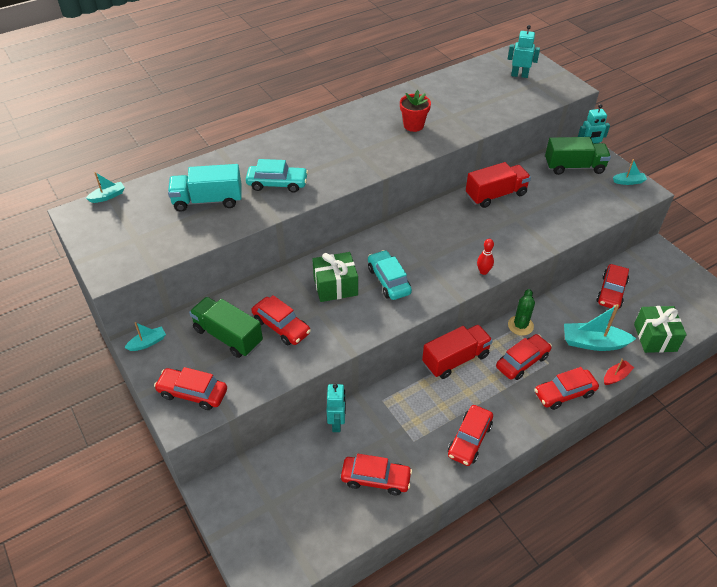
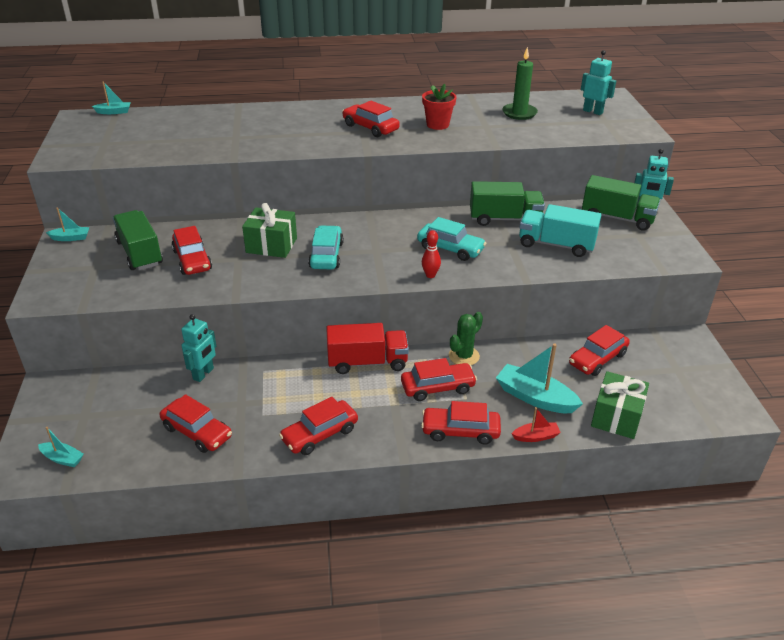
camera: 25 degrees right, 10 degrees down
red car [154,367,227,410] -> red car moved to [342,101,400,137]
turquoise truck [168,164,242,212] -> turquoise truck moved to [519,204,601,257]
turquoise car [246,159,308,193] -> turquoise car moved to [417,217,486,261]
red truck [466,162,531,208] -> green truck [470,181,545,226]
turquoise boat [613,159,647,185] -> turquoise boat moved to [38,427,84,467]
none -> green candle [502,47,538,120]

